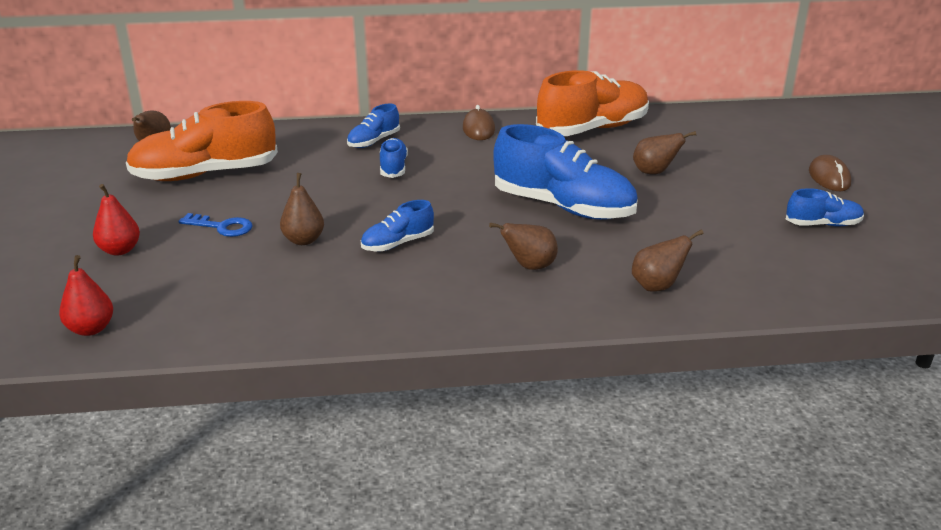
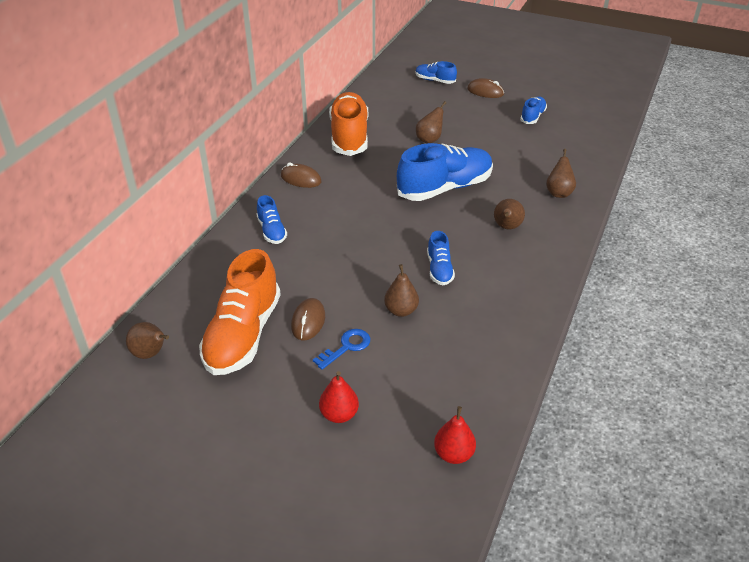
camera: 60 degrees left, 10 degrees up
blue shoe [380,138,408,178] -> blue shoe moved to [415,61,457,84]
none -> brown mouse [291,298,325,340]

